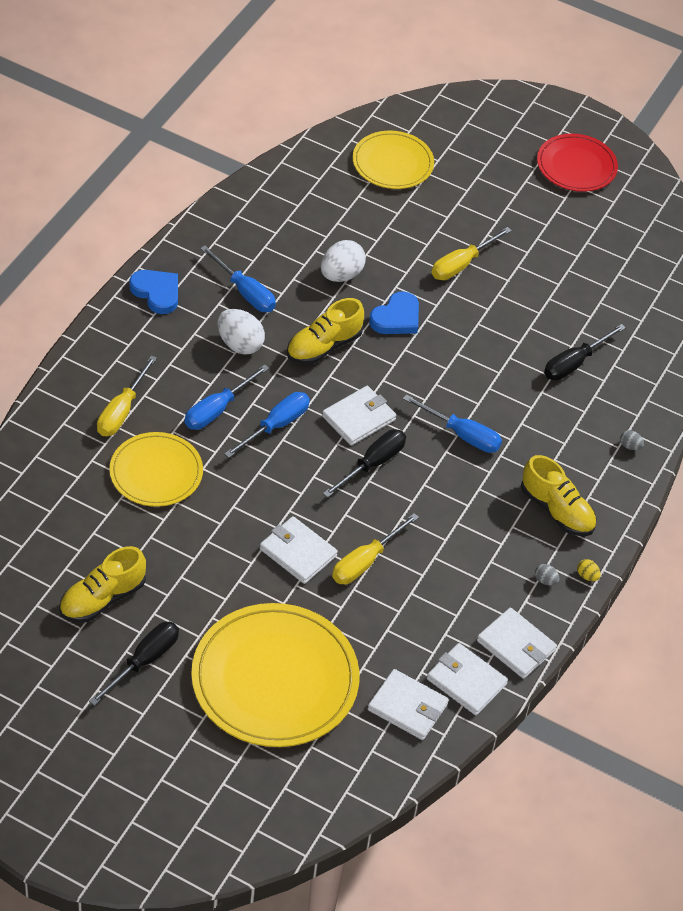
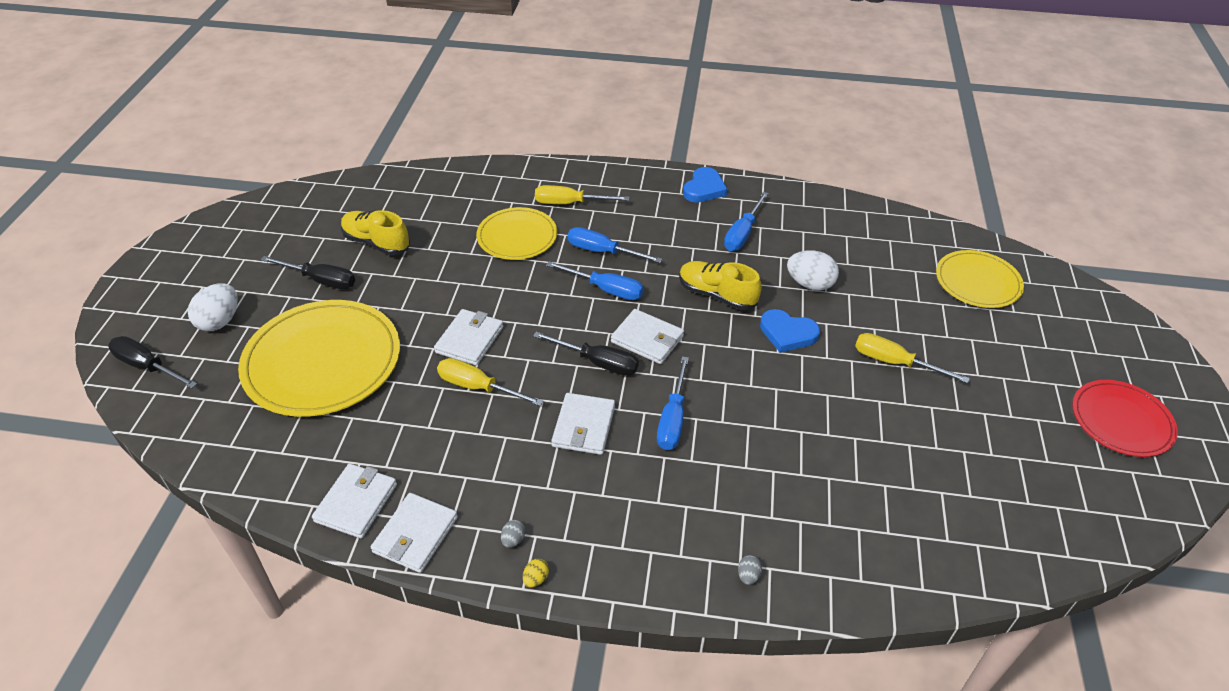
camera: 75 degrees right, 5 degrees down
white egg [218,309,265,355] -> white egg moved to [188,283,238,331]
white wallet [368,669,449,740] -> white wallet moved to [551,393,615,455]
yellow shoe [521,455,596,536] -> none
black screwdriver [544,324,626,380] -> black screwdriver moved to [108,336,197,388]

